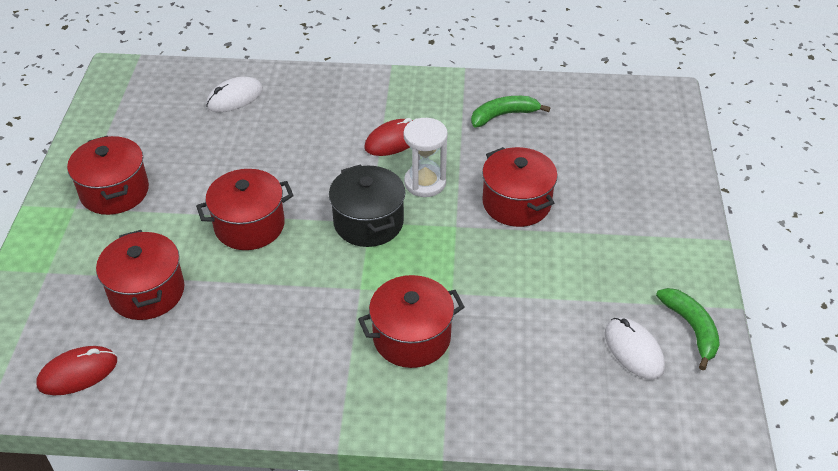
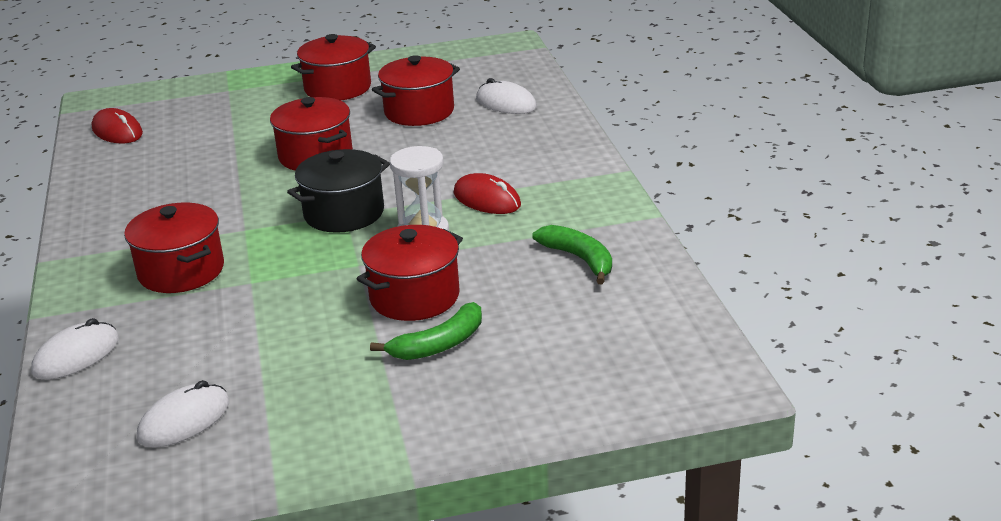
camera: 75 degrees right, 15 degrees down
red pot [96,230,185,320] -> red pot moved to [372,55,460,126]
green banana [656,288,720,370] -> green banana moved to [370,302,482,360]
none -> white mouse [31,318,119,380]

